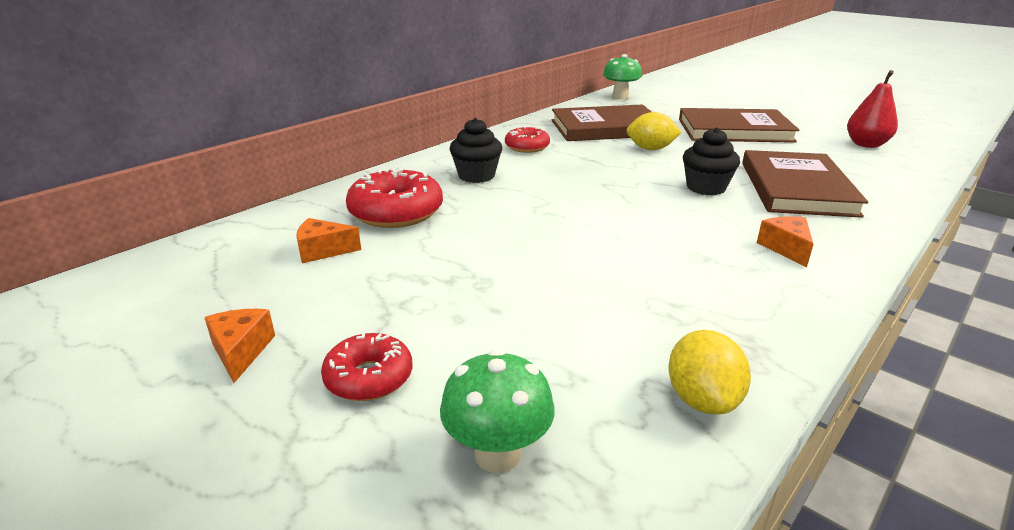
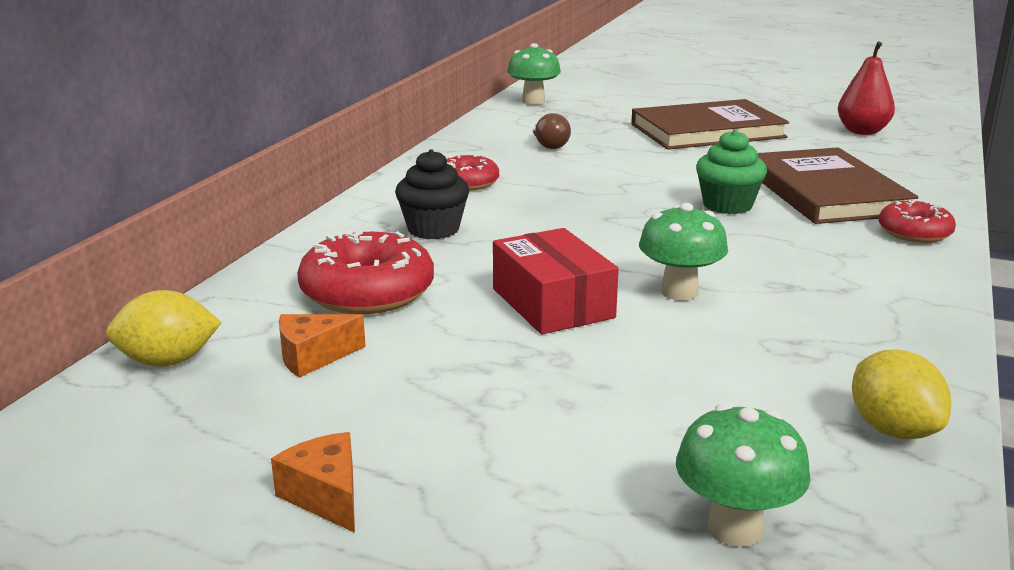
camera: 20 degrees left, 5 degrees down
red donut [321,332,412,401] -> red donut moved to [878,199,956,243]
brown book [552,105,651,141] -> brown light bulb [533,113,571,149]
yellow lemon [626,112,682,150] -> yellow lemon moved to [106,290,222,367]
black cupcake [683,128,740,195] -> green cupcake [696,129,767,214]
orange cheese [757,216,813,267] -> none
none -> red box [493,228,619,335]
none -> green mushroom [639,203,728,301]

